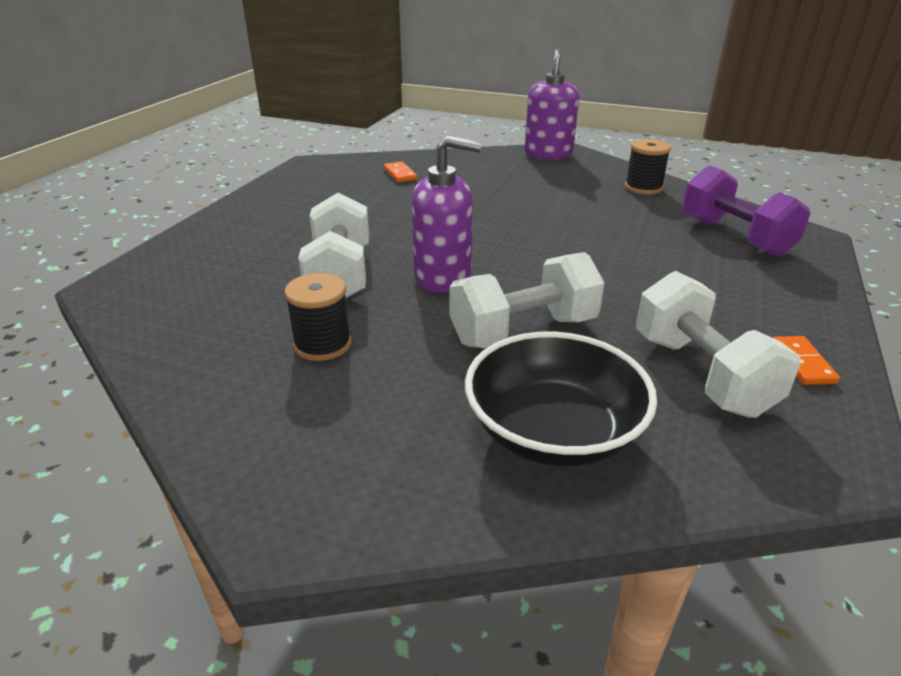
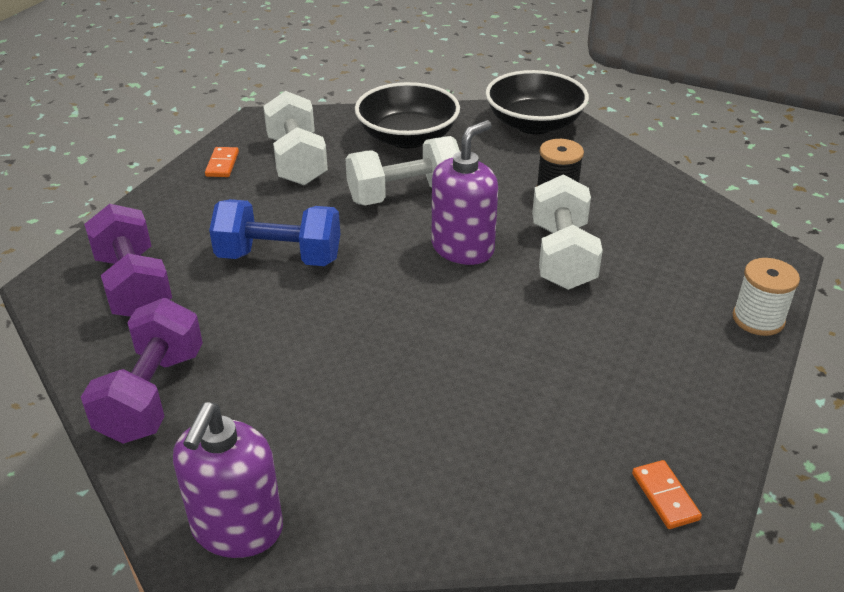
camera: 175 degrees left, 5 degrees up
orange domino [384,161,417,182] -> orange domino moved to [632,460,702,529]
purple soap dispenser [411,136,482,293] -> purple soap dispenser turned 120 degrees clockwise [431,120,498,265]
black spool [625,139,671,194] -> purple dumbbell [81,298,203,444]
none -> blue dumbbell [209,199,340,266]
none -> black bowl [485,70,589,134]
none -> white spool [733,258,800,336]

